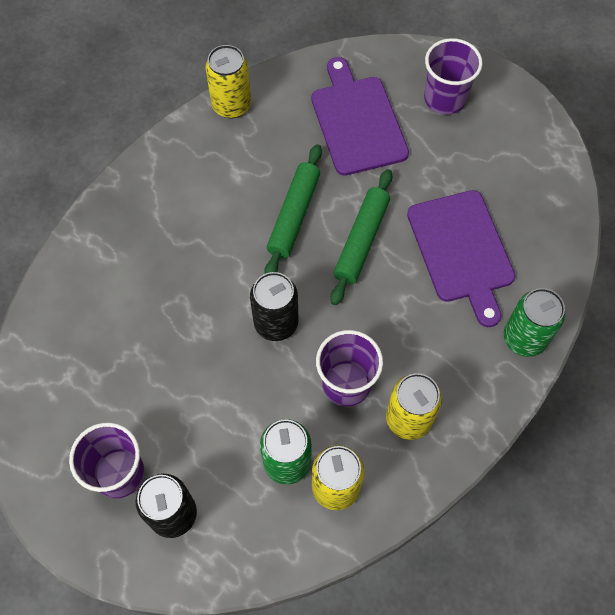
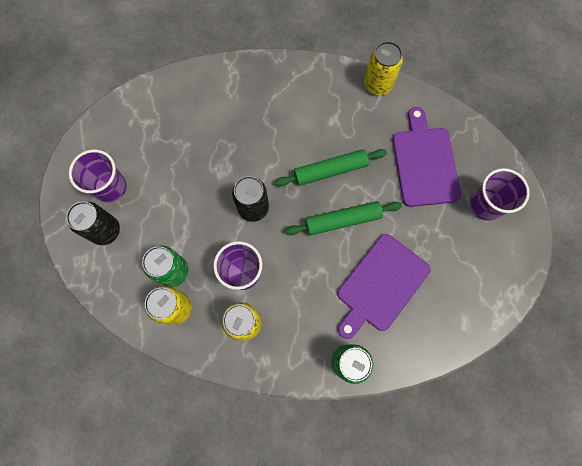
camera: 55 degrees right, 10 degrees up
purple cutting board [311,57,409,176] -> purple cutting board turned 45 degrees counterclockwise [392,107,461,207]

